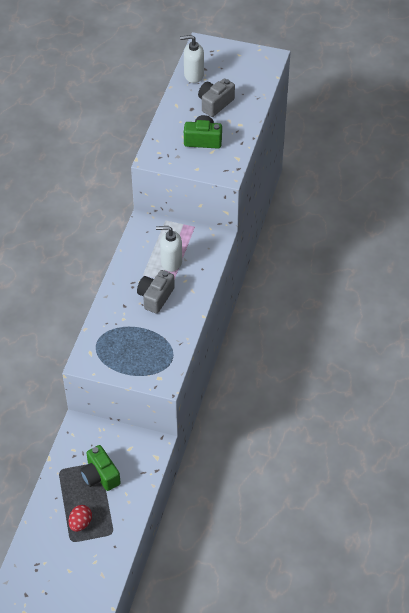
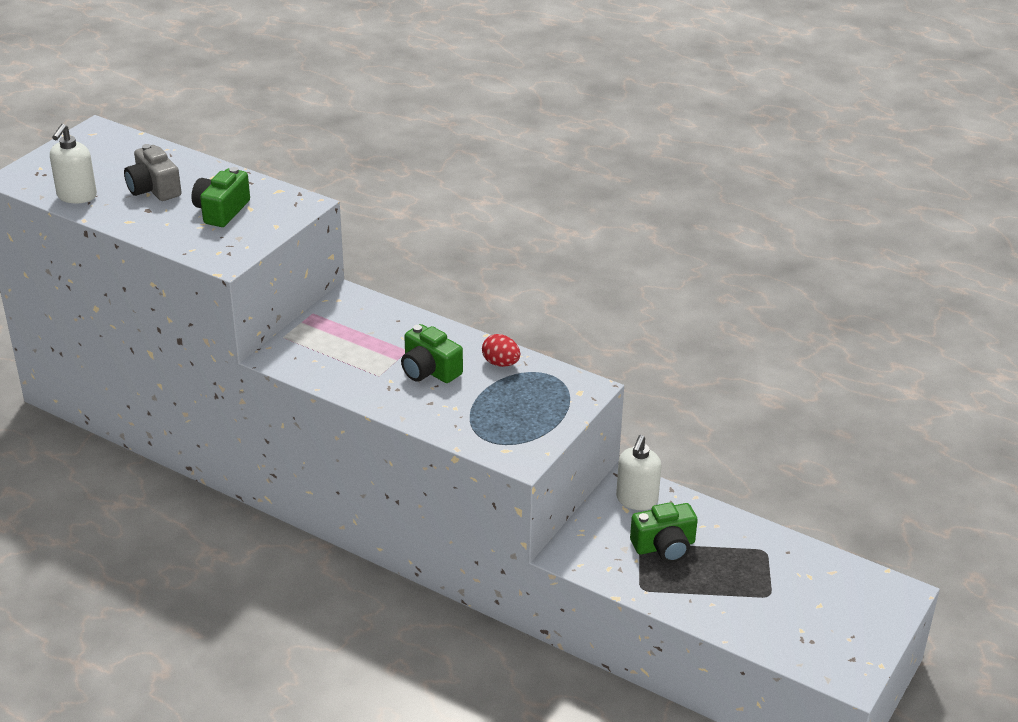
camera: 75 degrees left, 15 degrees down
red egg [68,505,92,532] -> red egg moved to [482,334,520,367]
grey camera [137,270,175,314] -> green camera [401,324,463,383]
white soap dispenser [156,226,182,272] -> white soap dispenser moved to [616,435,661,510]

